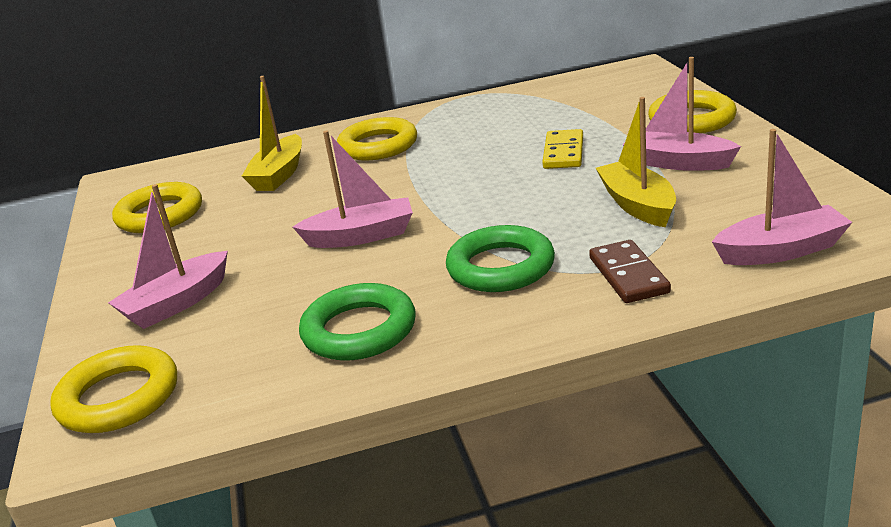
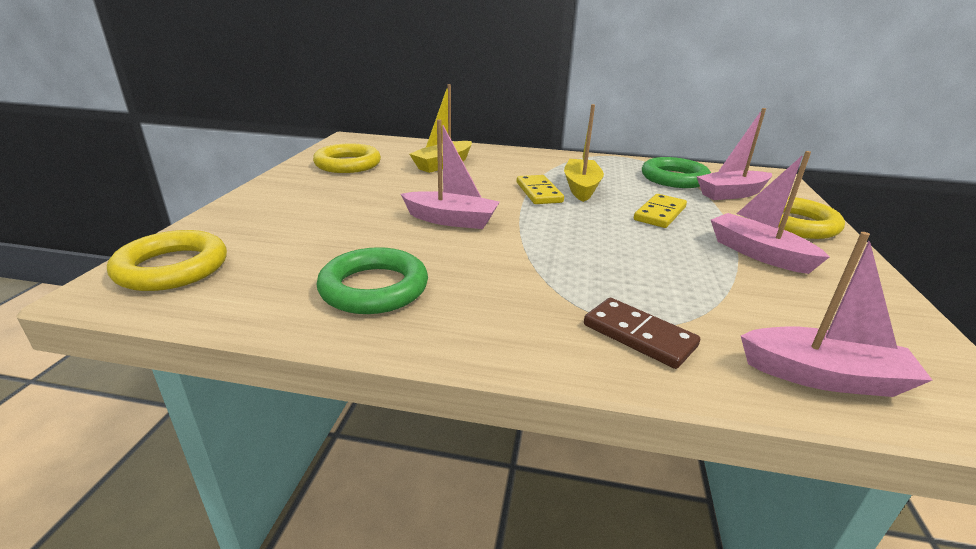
camera: 20 degrees right, 0 degrees up
pink boat [108,184,228,329] -> pink boat moved to [697,108,772,200]
yellow ring [337,117,417,160] -> none
green ring [446,225,555,292] -> green ring moved to [642,157,711,188]
brown domino [589,240,671,303] -> brown domino turned 60 degrees counterclockwise [584,298,700,369]
yellow boat [596,97,676,227] -> yellow boat moved to [564,104,604,202]
none -> yellow domino [517,175,564,204]

